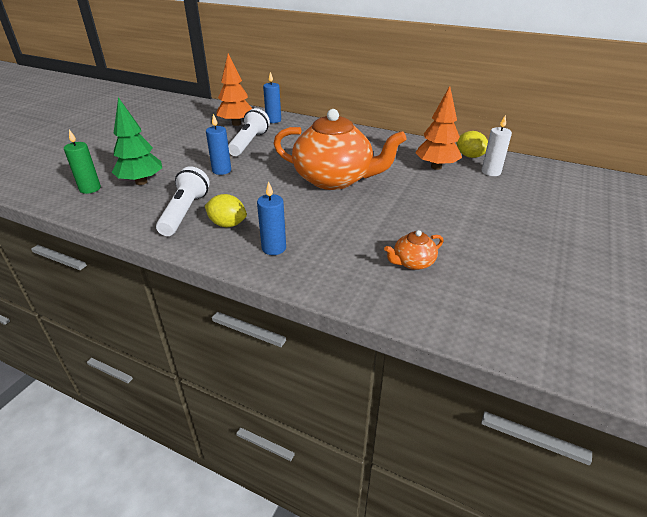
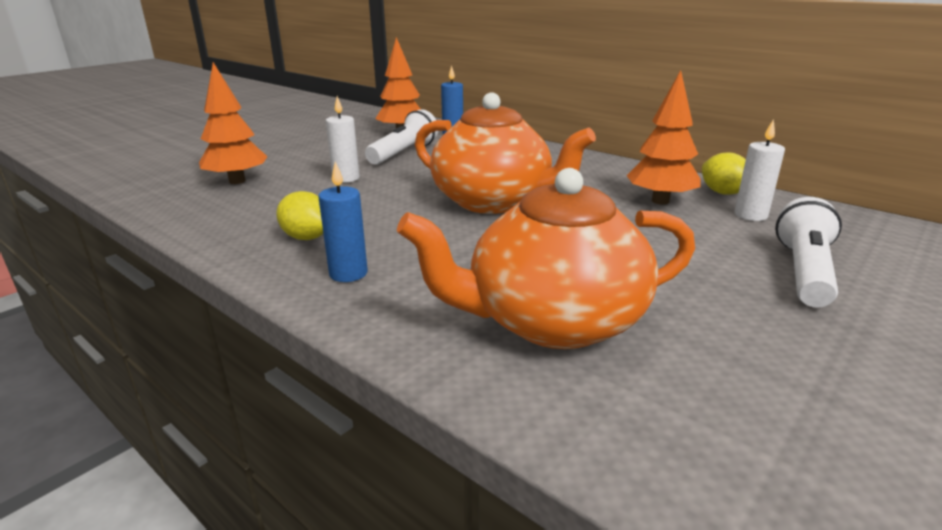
camera: 15 degrees right, 10 degrees down
green candle [64,130,101,194] -> none
green tree [112,97,162,185] -> orange tree [199,62,267,184]
white flashlight [156,167,210,236] -> white flashlight moved to [775,197,842,307]
blue candle [206,114,231,175] -> white candle [326,96,360,183]
orange teapot [384,230,444,270] -> orange teapot [397,168,695,349], size x2.40

